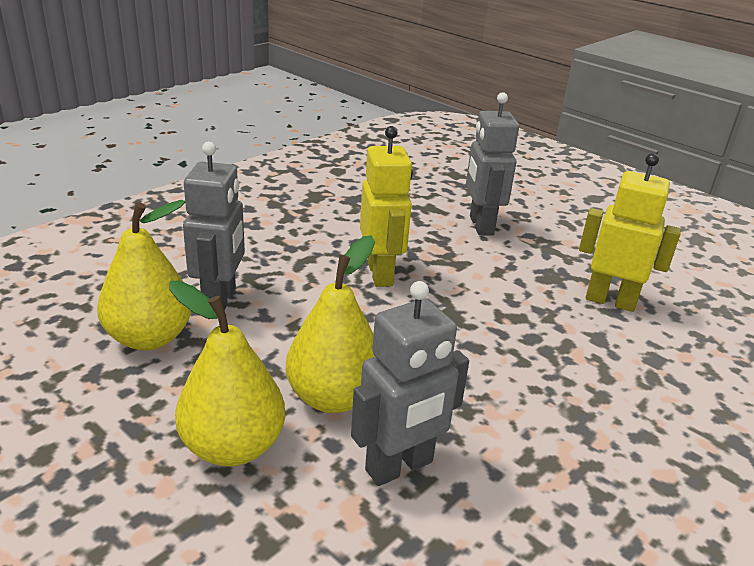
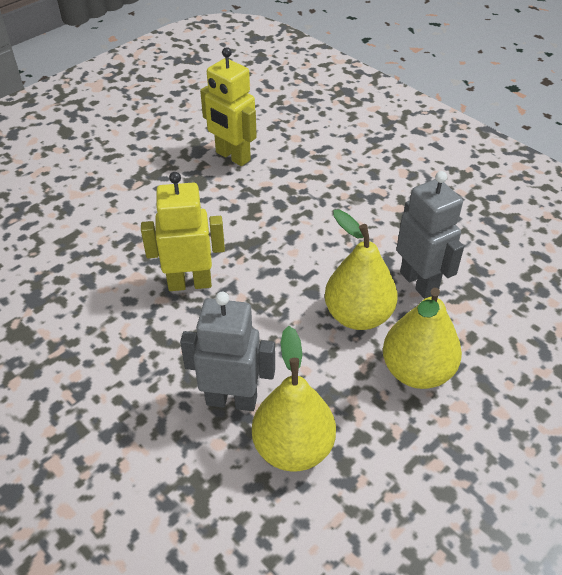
camera: 85 degrees left, 15 degrees up
grey robot [466,92,519,235] -> none
yellow robot [579,153,681,312] -> yellow robot turned 75 degrees counterclockwise [200,47,257,166]

